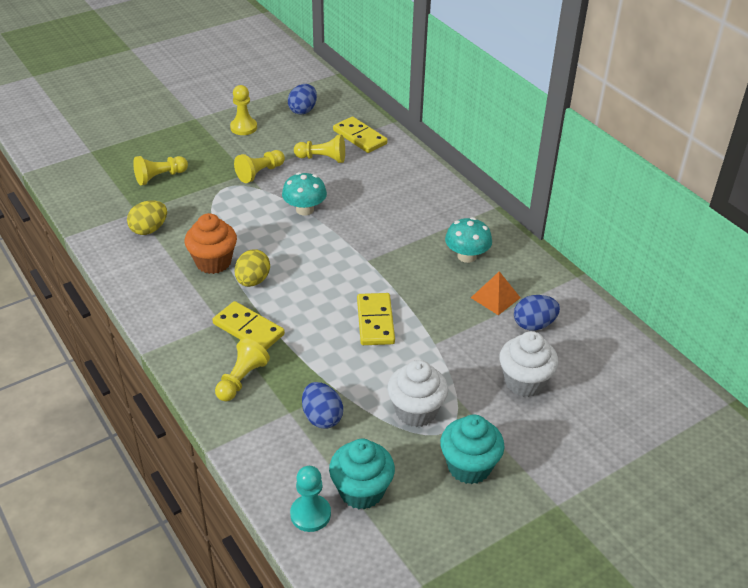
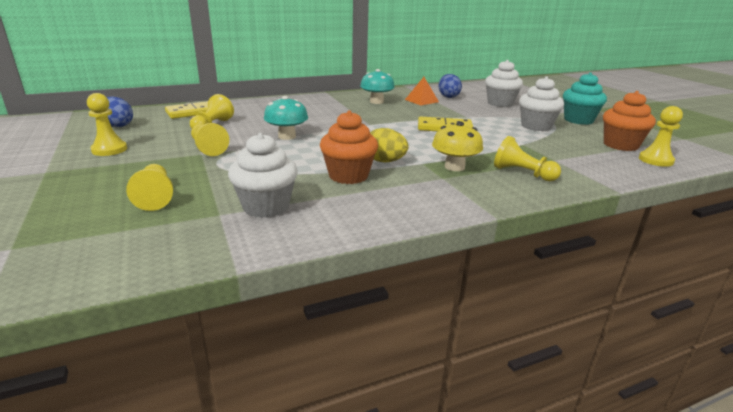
camera: 80 degrees left, 15 degrees down
yellow egg [127,200,167,235] -> white cupcake [228,133,298,218]
yellow domino [212,301,285,350] -> yellow mushroom [432,121,483,171]
turquoise pawn [290,466,331,532] -> yellow pawn [639,106,683,167]
blue egg [302,382,343,429] -> none
turquoise cupcake [329,439,395,509] -> orange cupcake [603,91,656,151]

